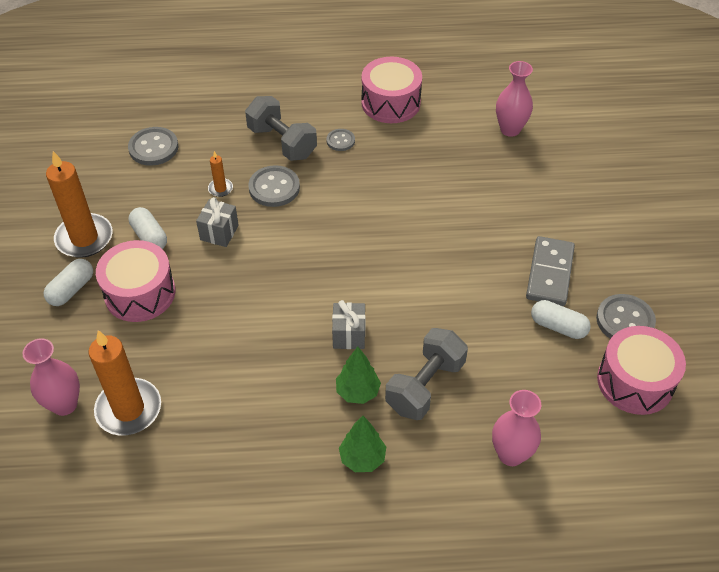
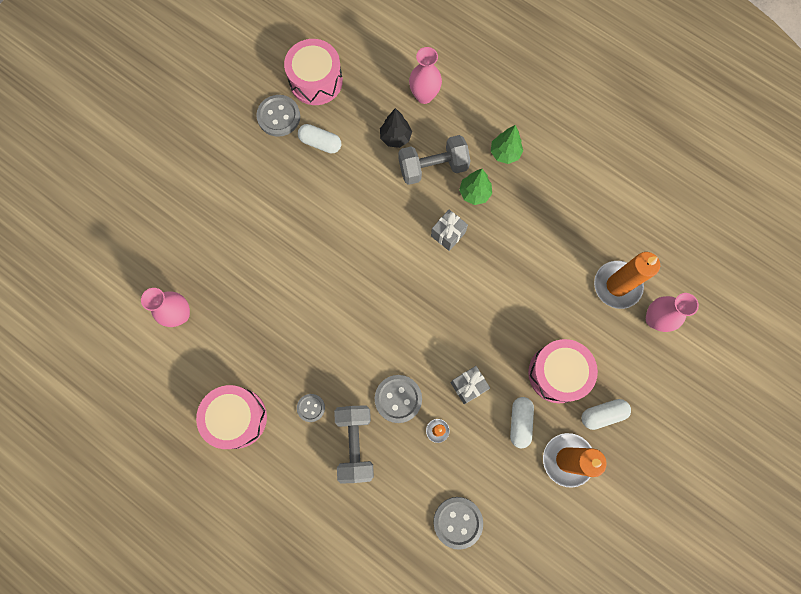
camera: 140 degrees left, 25 degrees up
grey domino [526,236,575,306] -> none
white capsule [531,300,591,339] -> white capsule turned 45 degrees counterclockwise [298,124,341,153]
none -> black tree [380,108,412,148]

